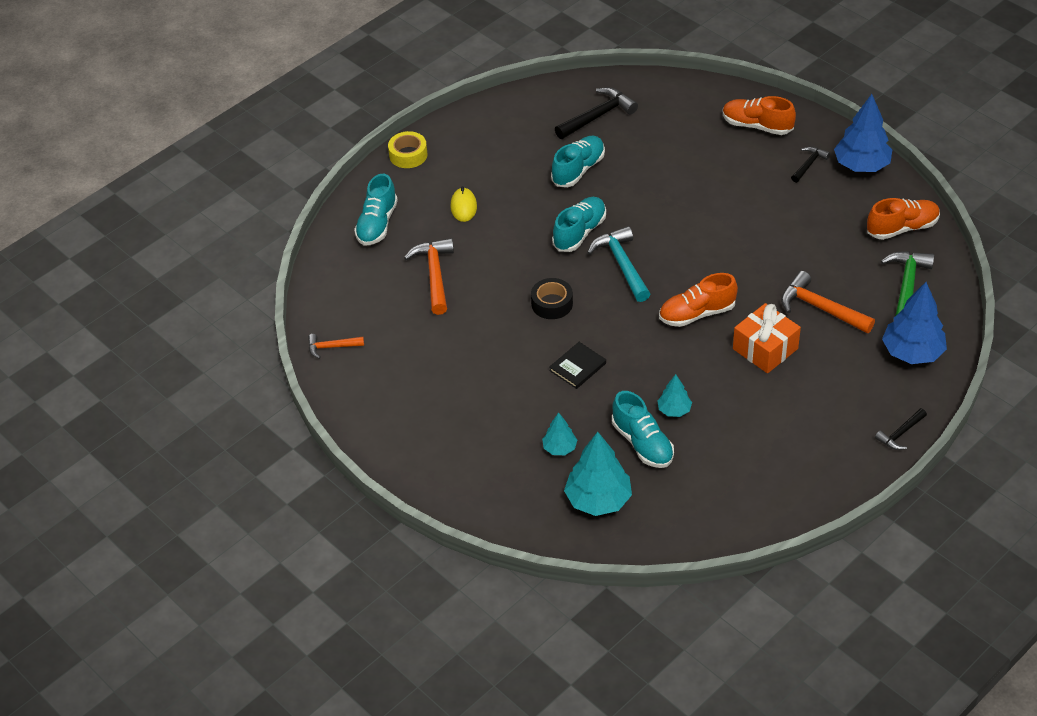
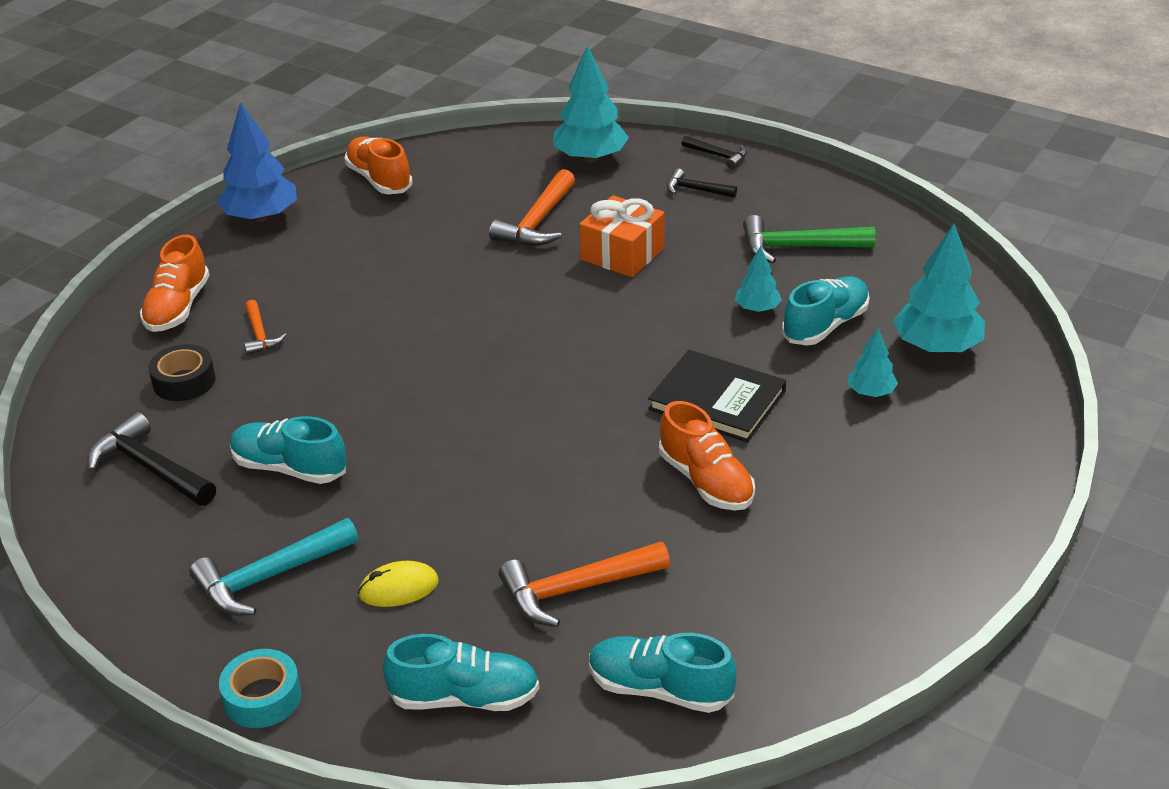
camera: 105 degrees left, 10 degrees down
orange hammer [308,334,364,359] -> orange hammer moved to [244,300,286,355]
yellow tape [388,131,427,168] -> turquoise tape [219,649,301,728]
black tape [531,278,573,319] -> black tape moved to [148,344,215,401]
black book [549,342,606,389] -> black book [648,350,786,443], size x1.65
turquoise shoe [552,197,606,252] -> turquoise shoe moved to [589,633,736,713]
turquoise hammer [587,226,650,302] -> turquoise hammer moved to [189,518,358,616]
orange shoe [659,273,738,327] -> orange shoe moved to [659,401,755,511]
black hammer [791,146,830,183] -> black hammer moved to [667,168,737,198]
green hammer [881,251,935,316] -> green hammer moved to [743,215,876,264]
blue tree [882,282,947,364] -> turquoise tree [553,45,629,163]

